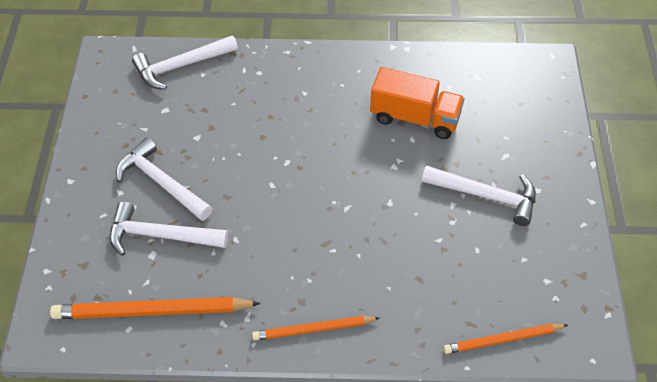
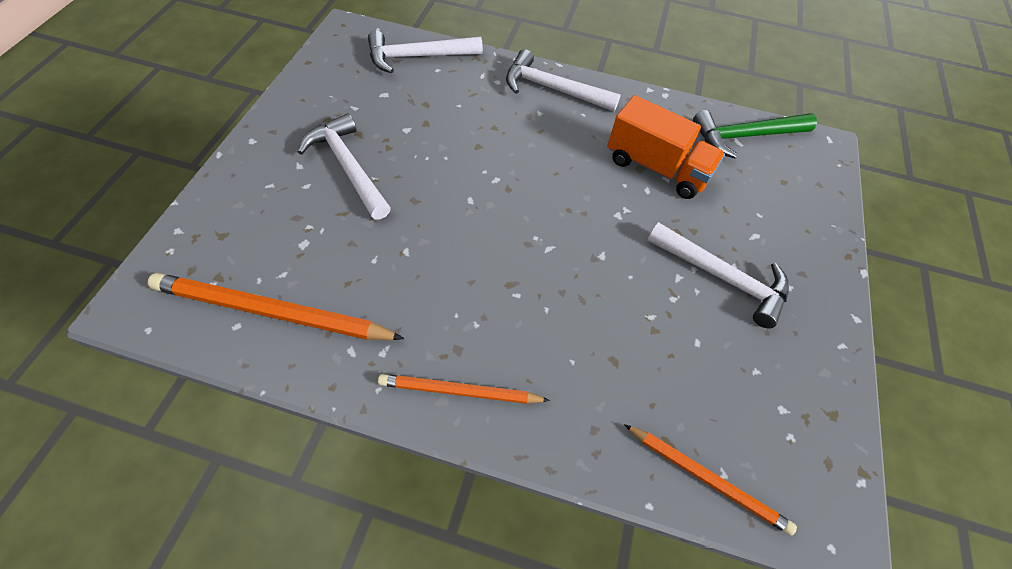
camera: 10 degrees right, 5 degrees up
white hammer [110,202,228,256] -> white hammer moved to [506,49,621,111]
orange pencil [443,324,568,354] -> orange pencil turned 150 degrees counterclockwise [624,424,797,536]
none -> green hammer [693,110,817,158]

